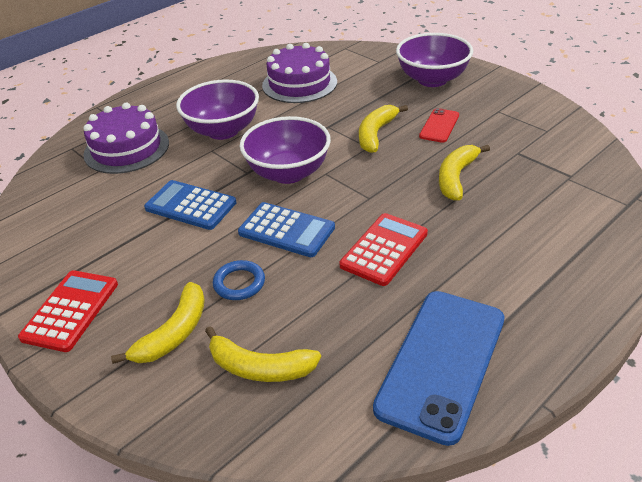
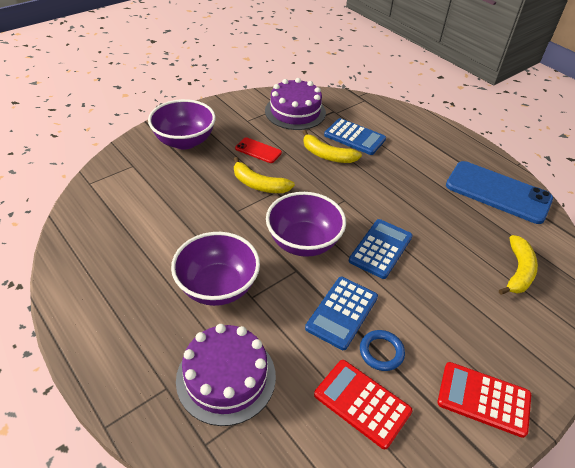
camera: 90 degrees left, 5 degrees up
yellow banana [111,282,205,364] -> none
blue ring [213,260,265,300] -> blue ring moved to [360,330,405,371]
purple cake [262,43,337,103] -> purple cake moved to [265,78,326,130]
red calculator [339,213,428,286] -> red calculator moved to [314,360,412,449]
none -> blue calculator [324,118,386,155]

